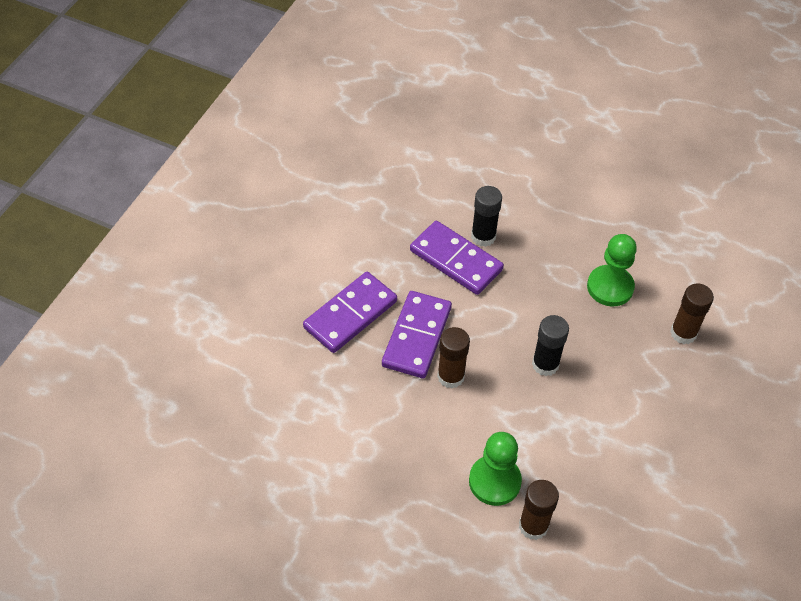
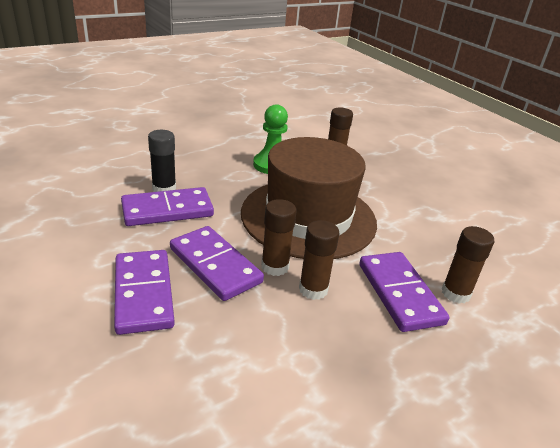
camera: 60 degrees left, 20 degrees down
green pawn [469,432,522,506] -> purple domino [359,252,449,332]
black glue stick [532,315,569,376] -> brown hat [241,137,377,259]
none -> brown glue stick [299,220,339,300]

